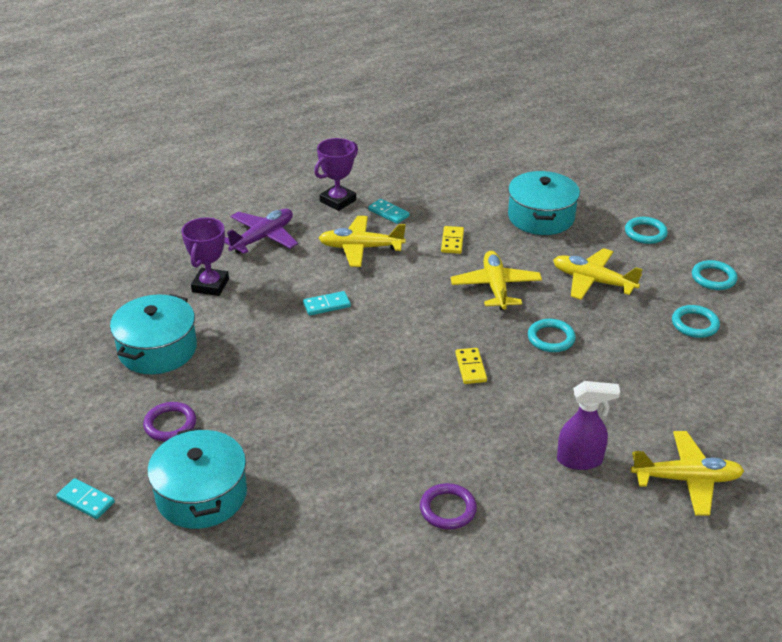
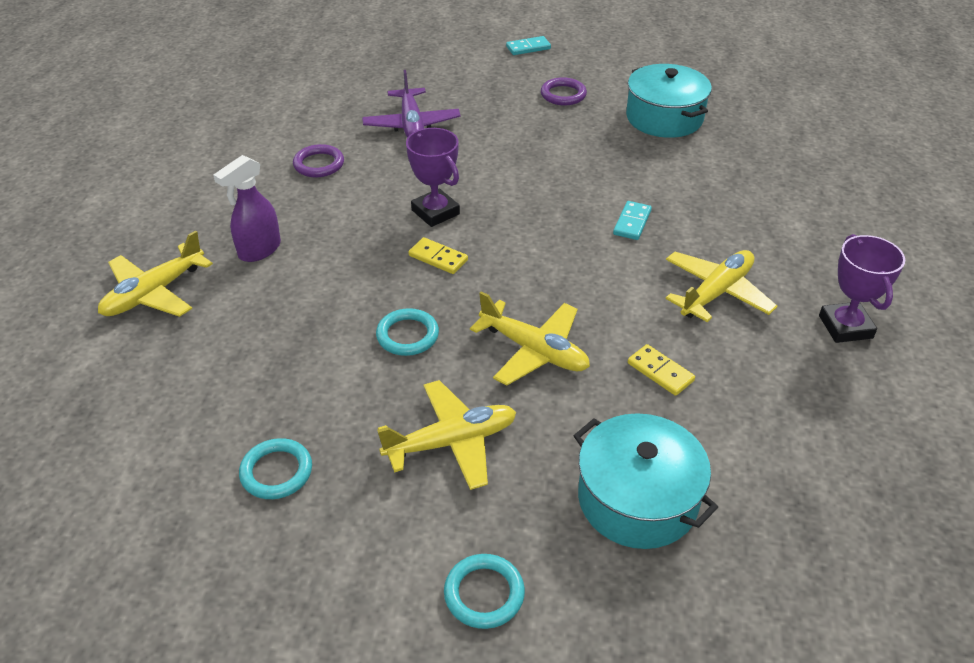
camera: 130 degrees right, 5 degrees up
turquoise pot [147,427,247,529] -> none
purple trophy [182,217,229,296] -> purple trophy moved to [406,128,460,227]
purple plane [224,209,298,254] -> purple plane moved to [362,70,461,138]
turquoise domino [368,199,410,224] -> none
turquoise ring [692,260,737,290] -> none

